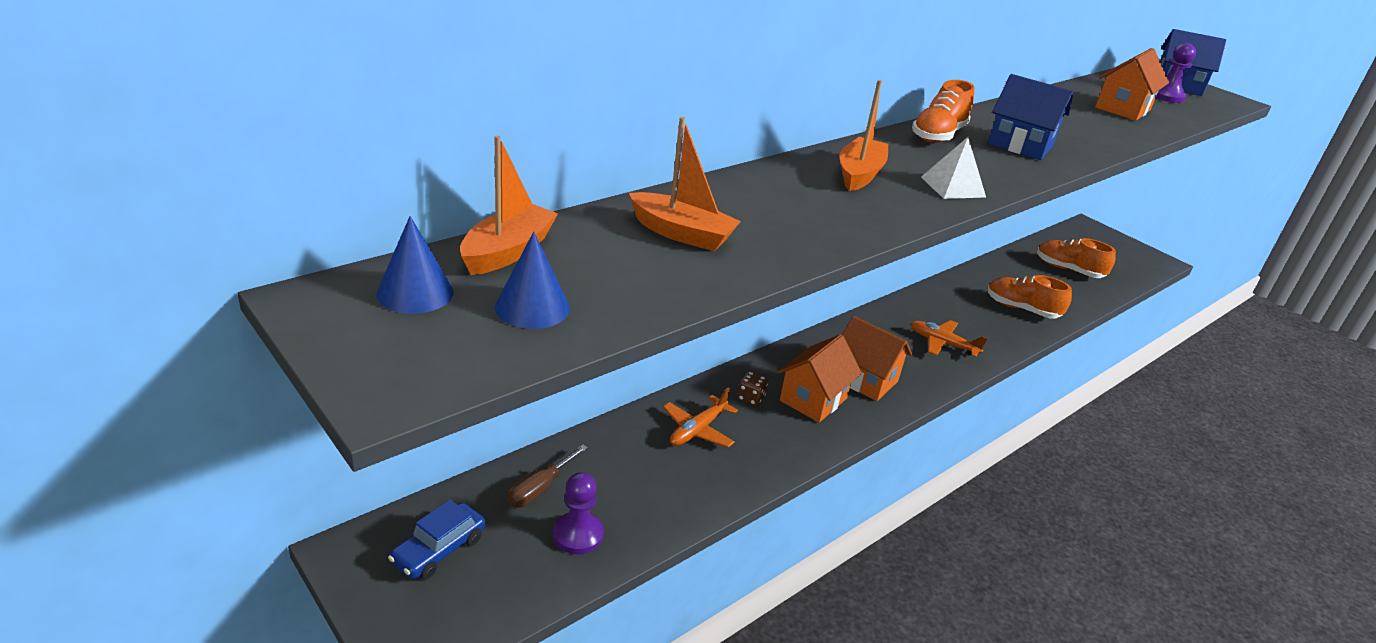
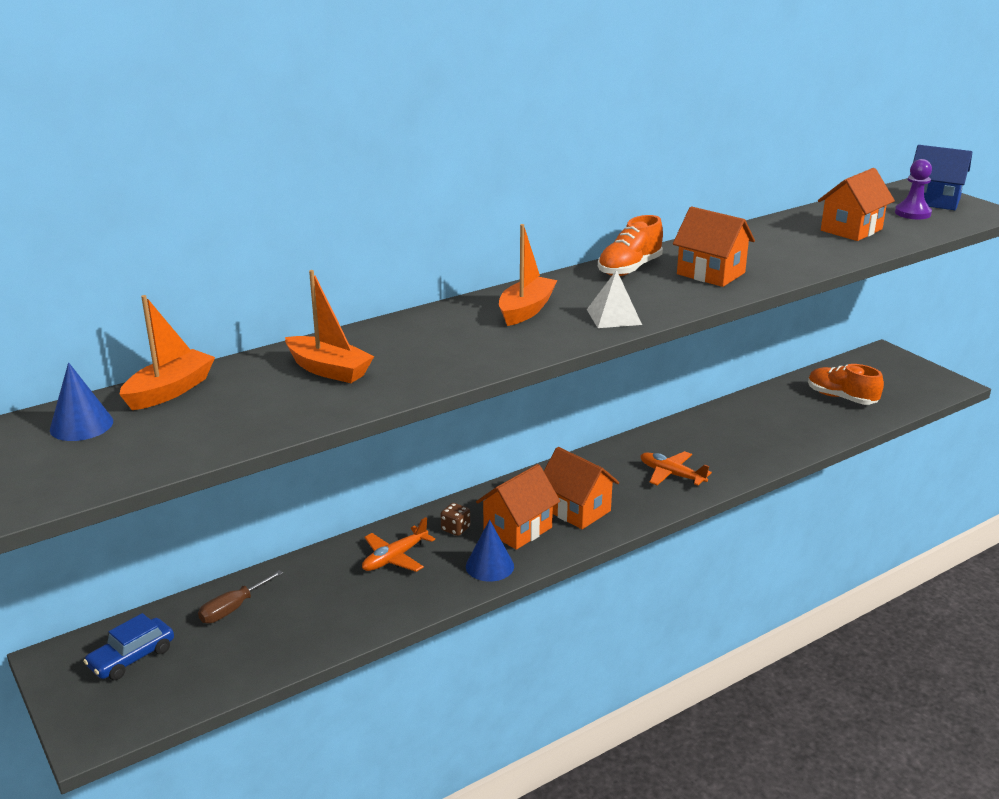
camera: 10 degrees right, 5 degrees down
blue cone [495,232,570,329] -> blue cone moved to [466,520,514,582]
purple pawn [553,472,604,554] -> none
orange shoe [987,275,1072,319] -> none
blue house [988,74,1073,160] -> orange house [673,206,755,287]

